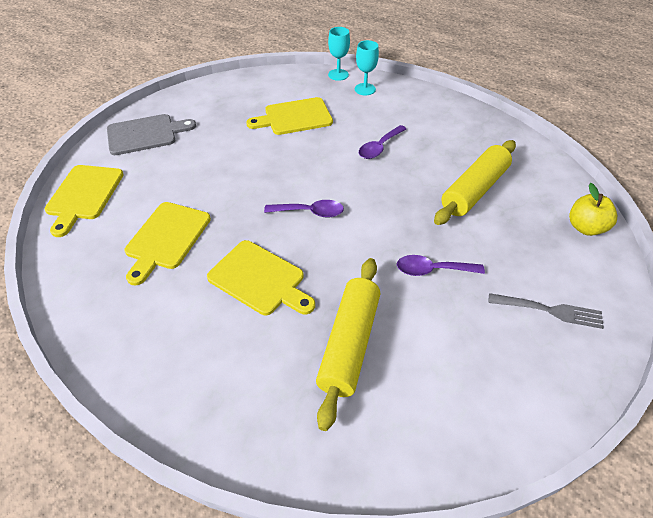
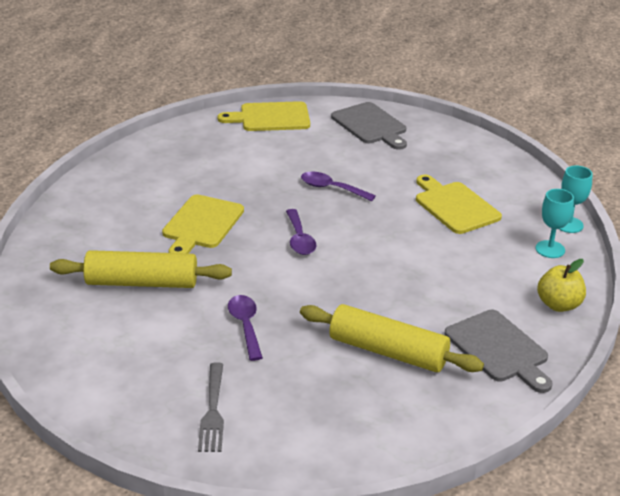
camera: 75 degrees right, 15 degrees down
yellow cutting board [125,202,211,286] -> none
purple spoon [359,125,406,159] -> purple spoon moved to [301,171,376,201]
yellow apple [569,183,617,236] -> yellow apple moved to [537,259,586,312]
none -> grey cutting board [445,310,553,393]

